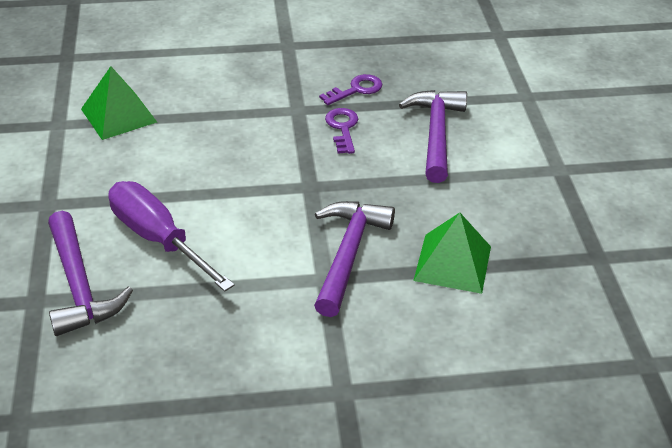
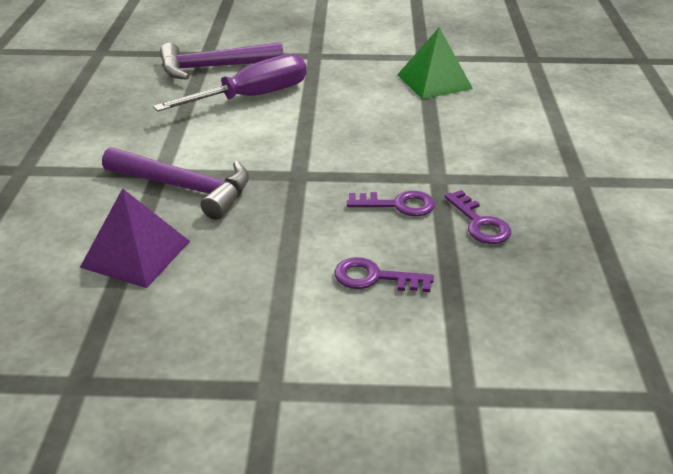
camera: 100 degrees right, 5 degrees down
purple hammer [399,90,467,183] -> purple key [334,257,434,292]
green pyramid [413,212,491,294] -> purple pyramid [80,188,190,288]

